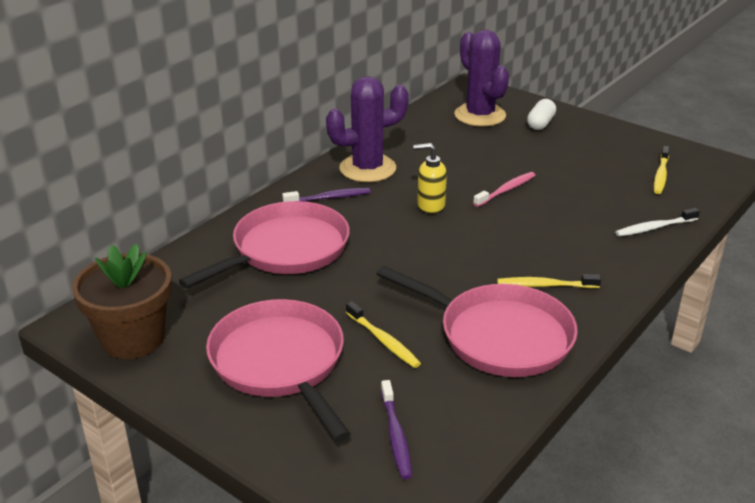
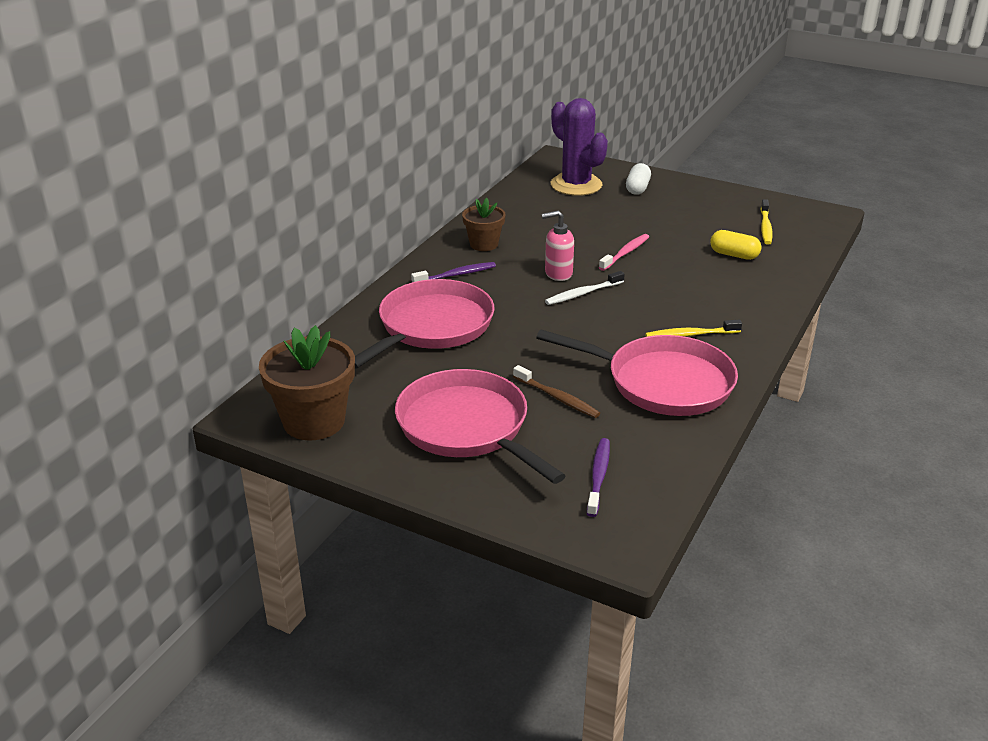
camera: 10 degrees left, 0 degrees up
purple cactus [326,76,409,182] -> brown flower pot [462,198,506,251]
yellow toothbrush [346,301,421,368] -> brown toothbrush [513,365,600,418]
purple toothbrush [381,380,412,479] -> purple toothbrush turned 150 degrees counterclockwise [587,438,610,517]
yellow soap dispenser [413,143,447,214] -> pink soap dispenser [541,210,574,281]
white toothbrush [615,208,700,237] -> white toothbrush moved to [545,271,625,305]
none -> yellow capsule [710,230,762,260]

